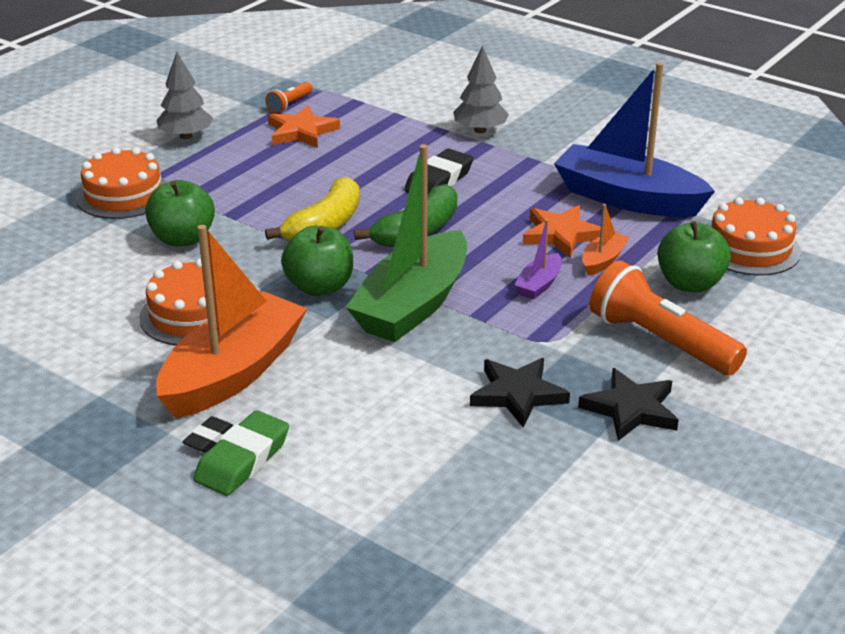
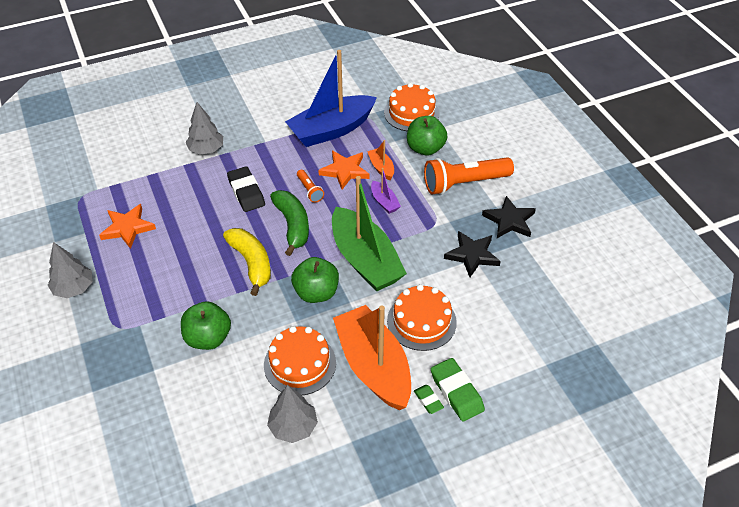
camera: 60 degrees left, 15 degrees up
orange cake [76,147,167,219] -> orange cake moved to [387,284,457,351]
black eraser [182,416,233,453] -> green eraser [414,385,444,414]
orange flashlight [265,82,313,113] -> orange flashlight moved to [297,170,324,203]
none -> grey tree [267,385,318,443]

